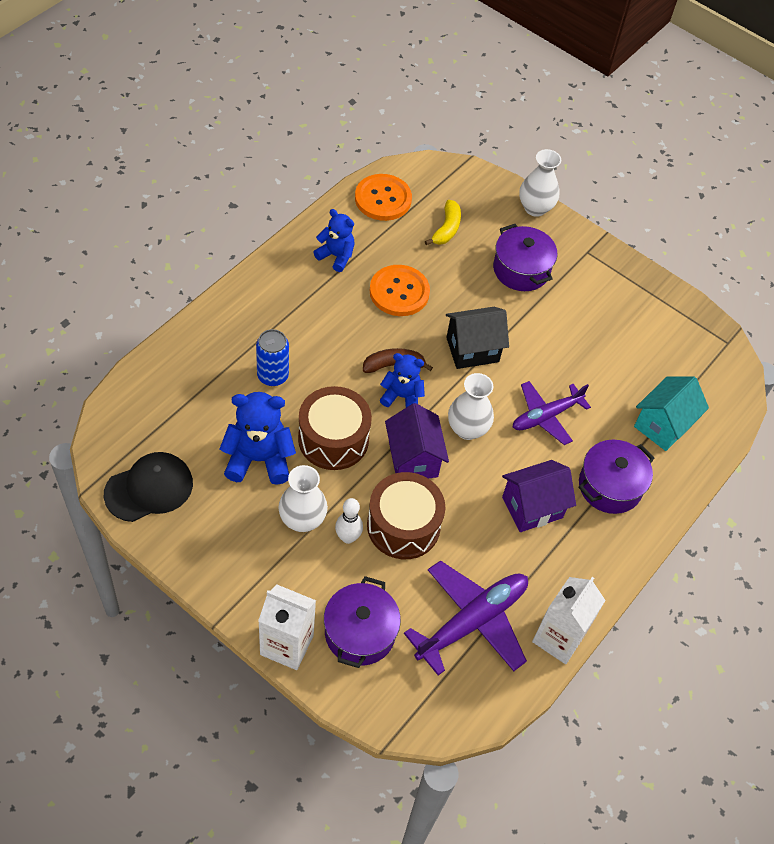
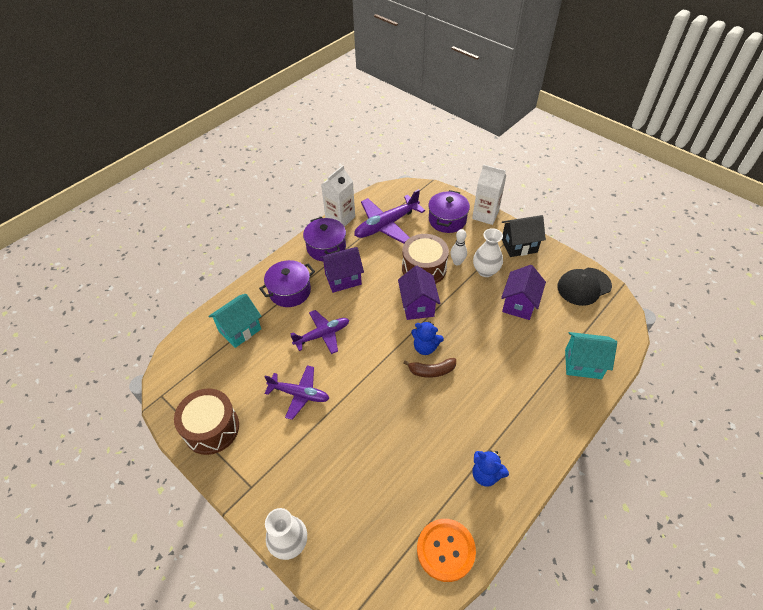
camera: 170 degrees left, 5 degrees down
blue teddy bear [220,392,296,485] -> purple house [501,265,546,320]
blue can [256,329,289,386] -> none
brown drum [298,386,372,470] -> brown drum moved to [174,388,239,455]
orange button [370,265,430,316] -> none
yellow banana [425,200,461,245] -> none
black house [446,307,509,369] -> black house moved to [502,215,546,257]
white vase [448,373,494,440] -> none
purple pot [493,224,557,291] -> purple pot moved to [303,217,346,261]
none -> purple plane [264,365,330,420]
none -> turquoise house [565,332,617,379]

